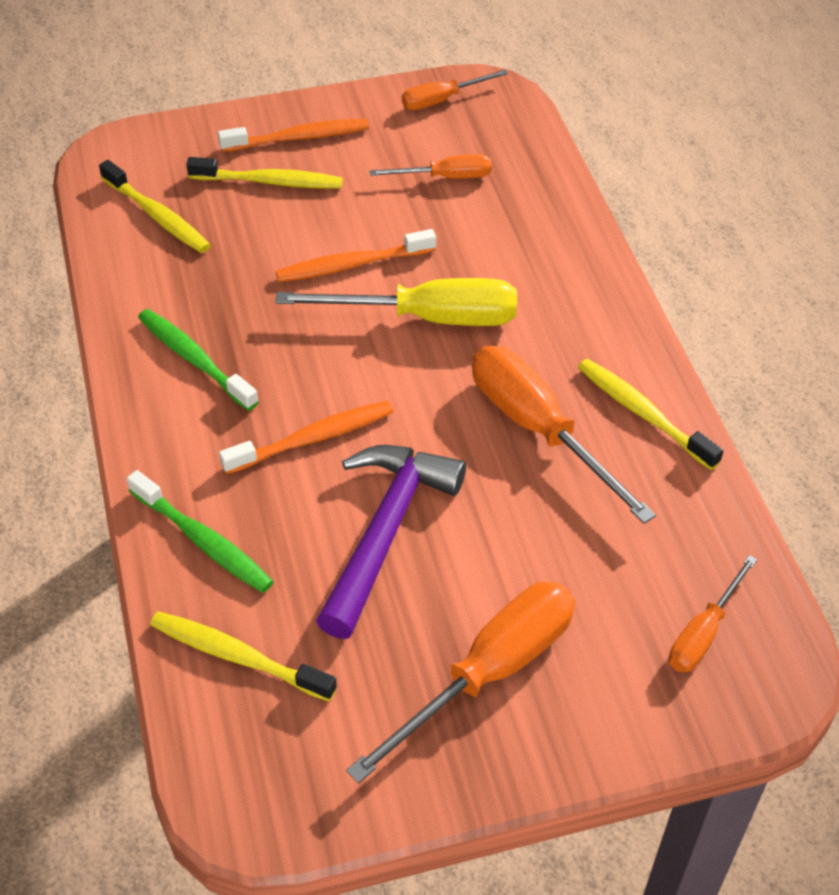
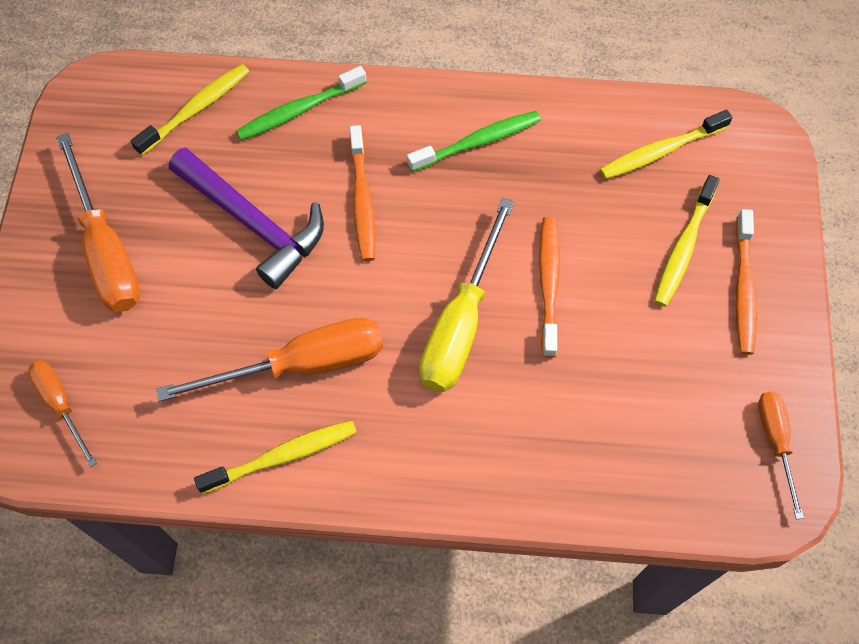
camera: 110 degrees right, 15 degrees up
orange screwdriver [370,154,492,179] -> none

